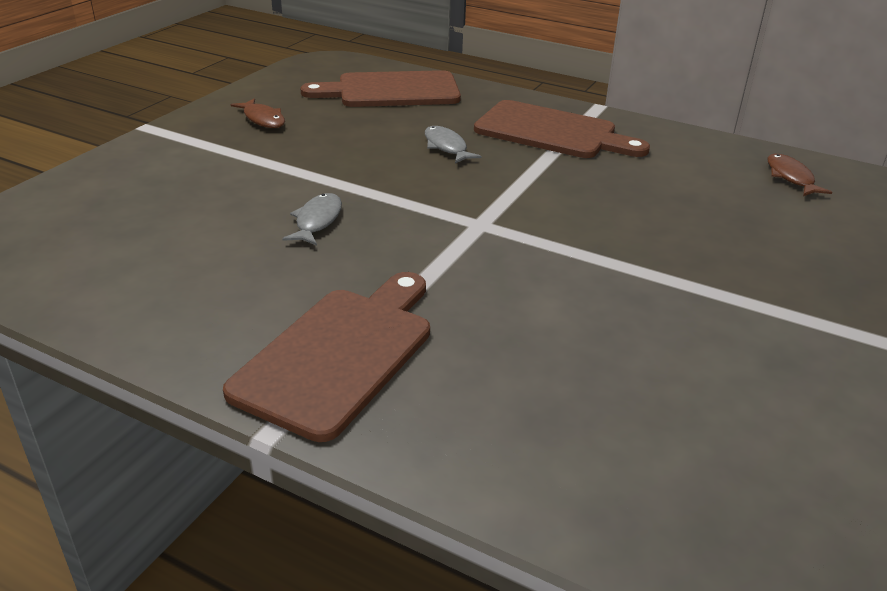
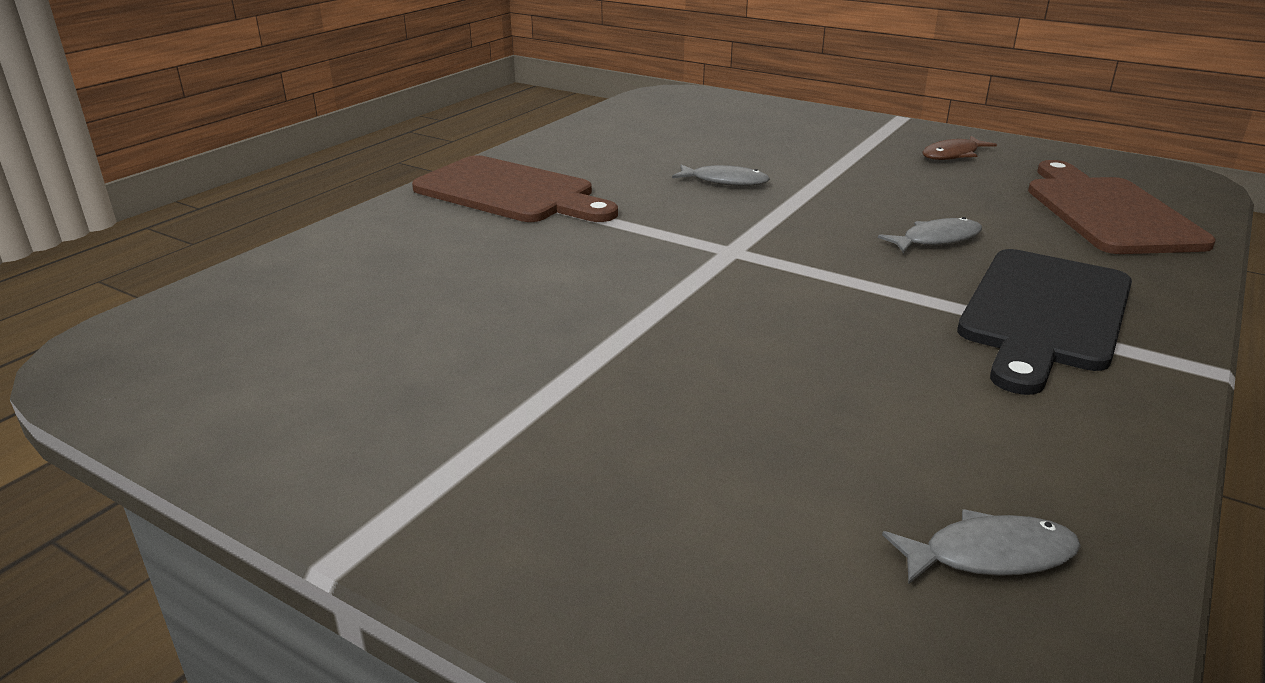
camera: 95 degrees right, 5 degrees down
brown cutting board [474,100,650,158] -> black cutting board [957,249,1132,395]
brown fish [767,153,832,196] -> grey fish [882,509,1081,585]

